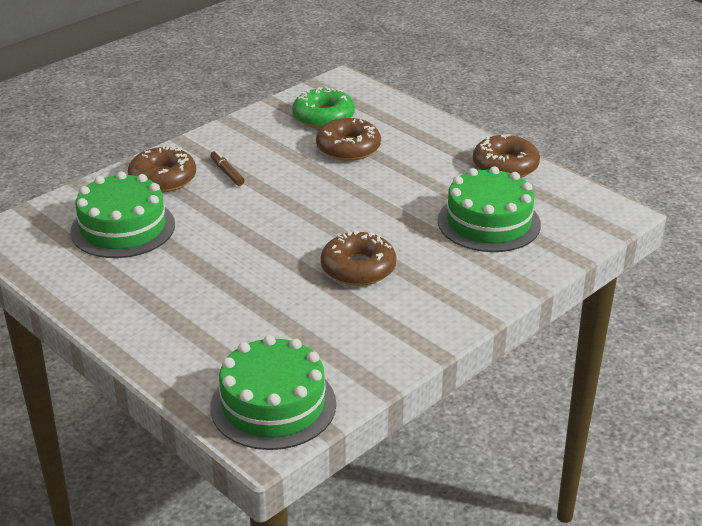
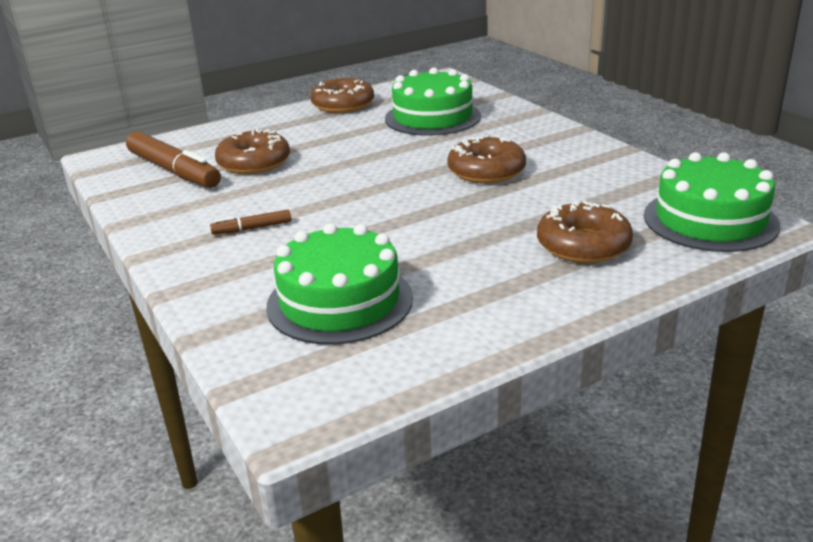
camera: 75 degrees left, 5 degrees down
brown donut [128,145,196,193] -> brown donut moved to [537,201,633,263]
green donut [292,87,355,128] -> brown marker [126,131,221,188]

